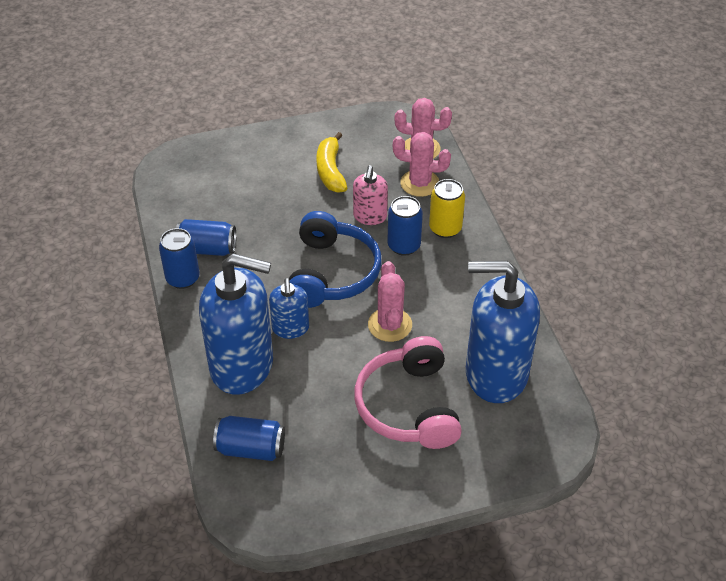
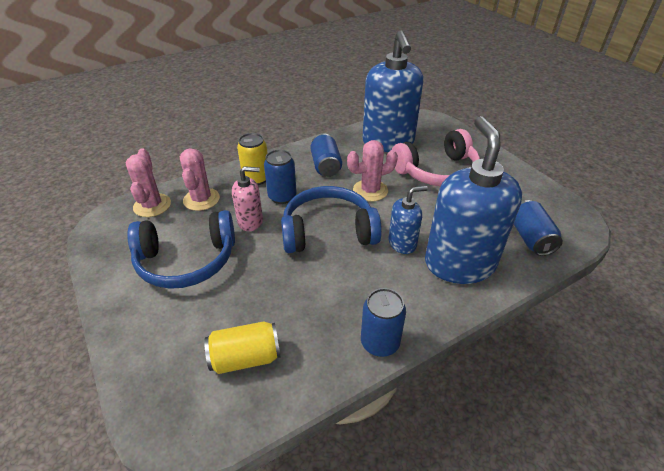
camera: 105 degrees left, 5 degrees down
blue can [176,219,236,256] -> blue can moved to [310,133,342,177]
yellow banana [316,132,347,193] -> blue headphones [127,210,235,289]
none -> yellow can [204,321,281,374]

